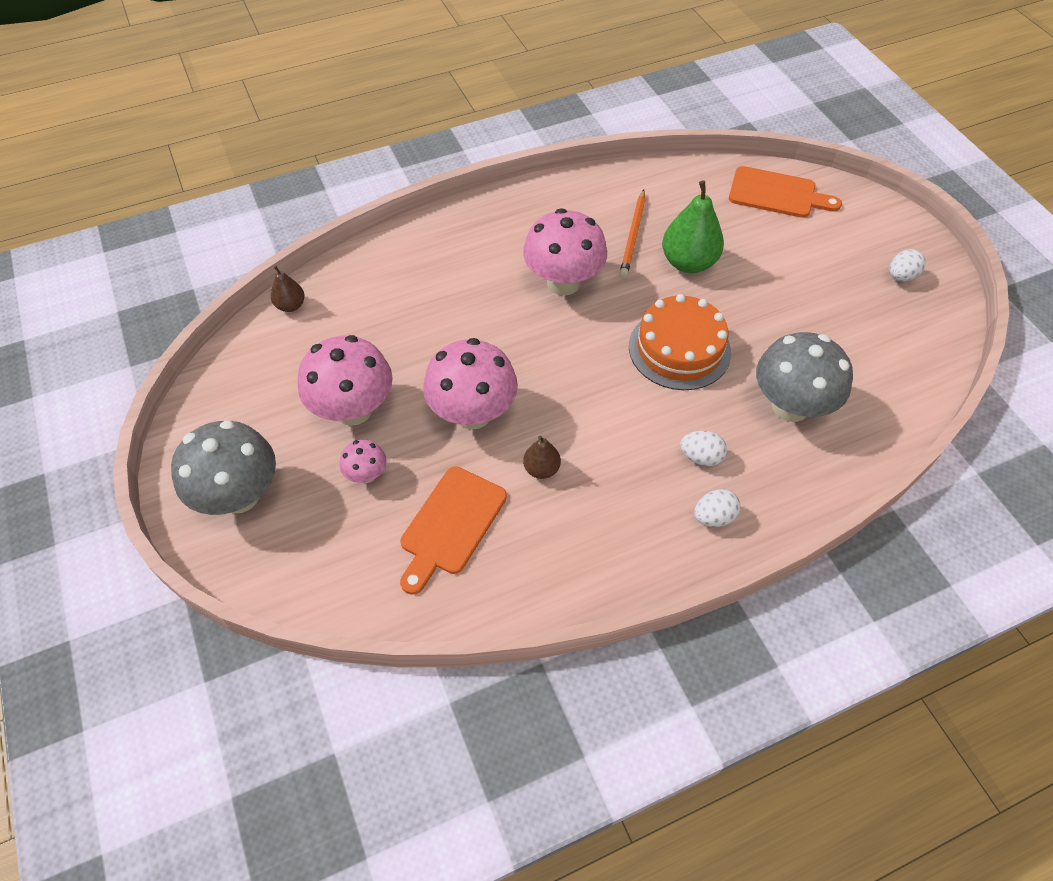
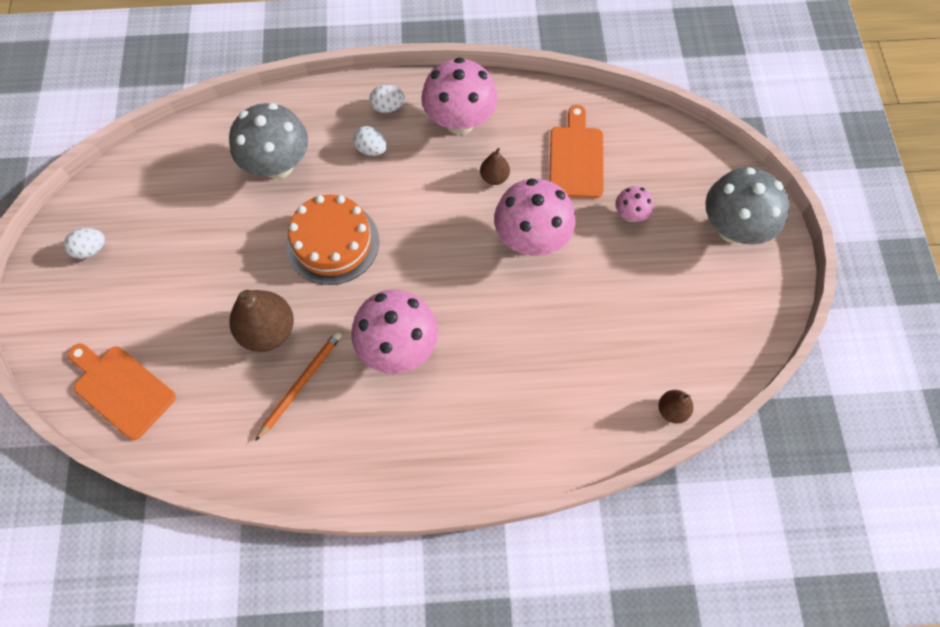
camera: 160 degrees left, 10 degrees up
pink mushroom [298,335,393,426] -> pink mushroom moved to [421,57,497,135]
orange cutting board [400,466,507,595] -> orange cutting board turned 45 degrees counterclockwise [549,105,604,198]
green pear [662,180,724,273] -> brown pear [229,290,294,352]

